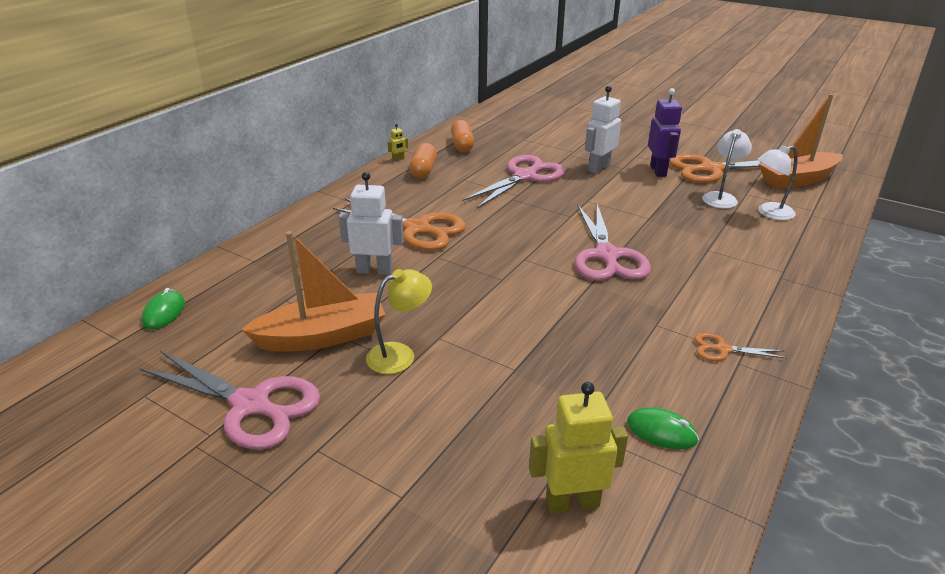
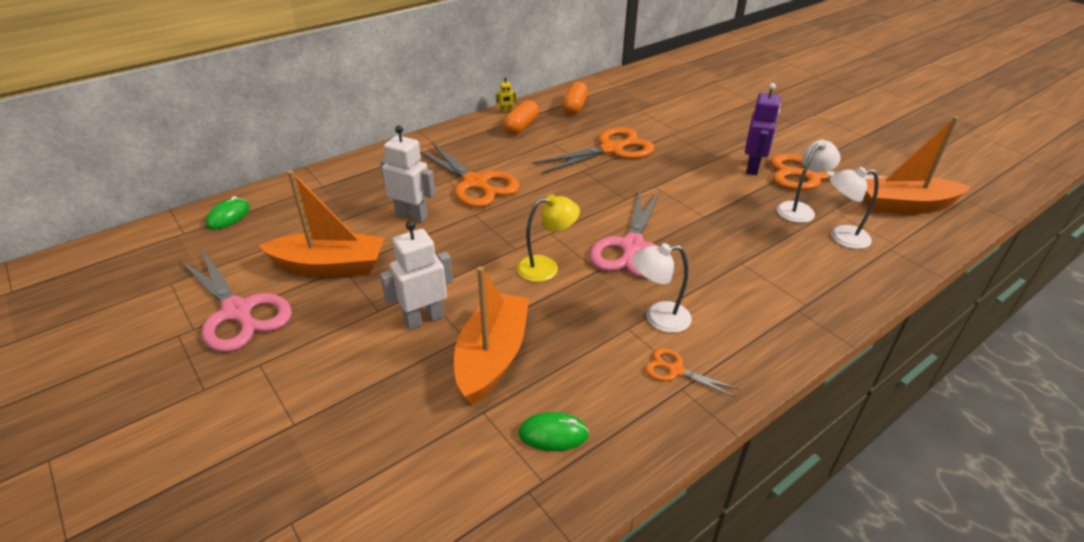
camera: 20 degrees right, 5 degrees up
yellow lamp [366,269,432,374] -> yellow lamp moved to [517,194,580,282]
pink scissors [462,155,565,208] -> orange scissors [532,127,654,174]
yellow robot [529,382,628,514] -> none
white robot [585,86,621,174] -> white robot moved to [380,220,453,330]
green mouse [627,407,699,449] -> green mouse turned 45 degrees counterclockwise [518,412,589,451]
none -> orange boat [454,266,529,405]
none -> white lamp [632,243,692,333]

